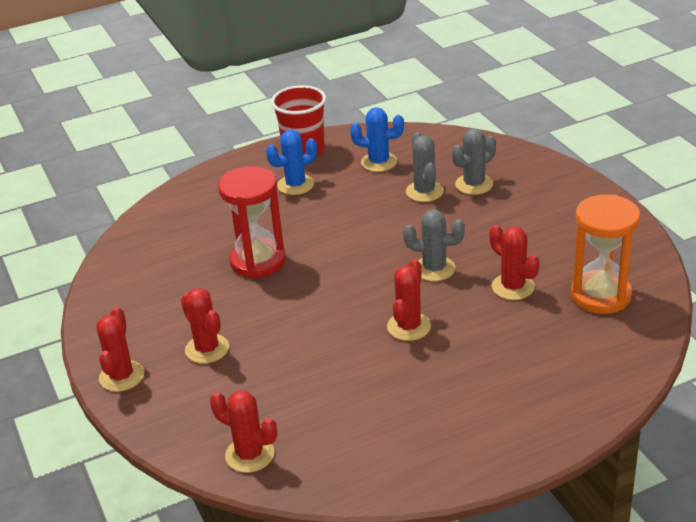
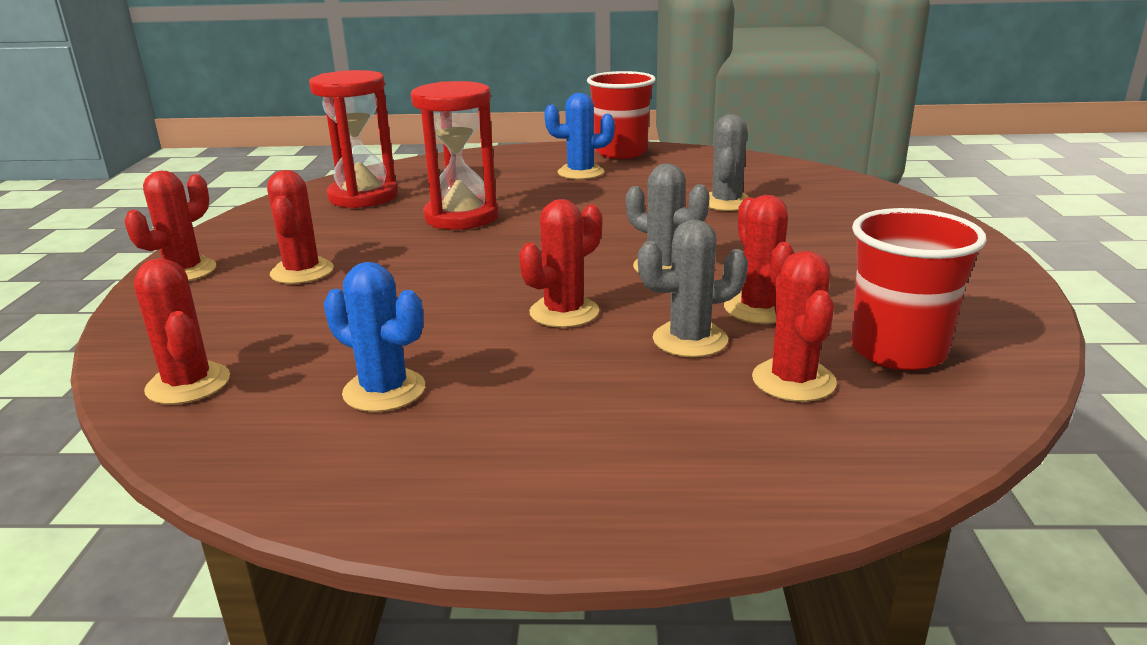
camera: 25 degrees right, 10 degrees down
blue cactus [350,107,404,172] -> blue cactus moved to [324,262,425,412]
grey cactus [452,128,496,195] -> grey cactus moved to [638,220,748,357]
orange hourglass [571,194,640,314] -> red cup [851,208,987,370]
none -> red hourglass [309,70,398,209]
none -> red cactus [752,251,837,402]

